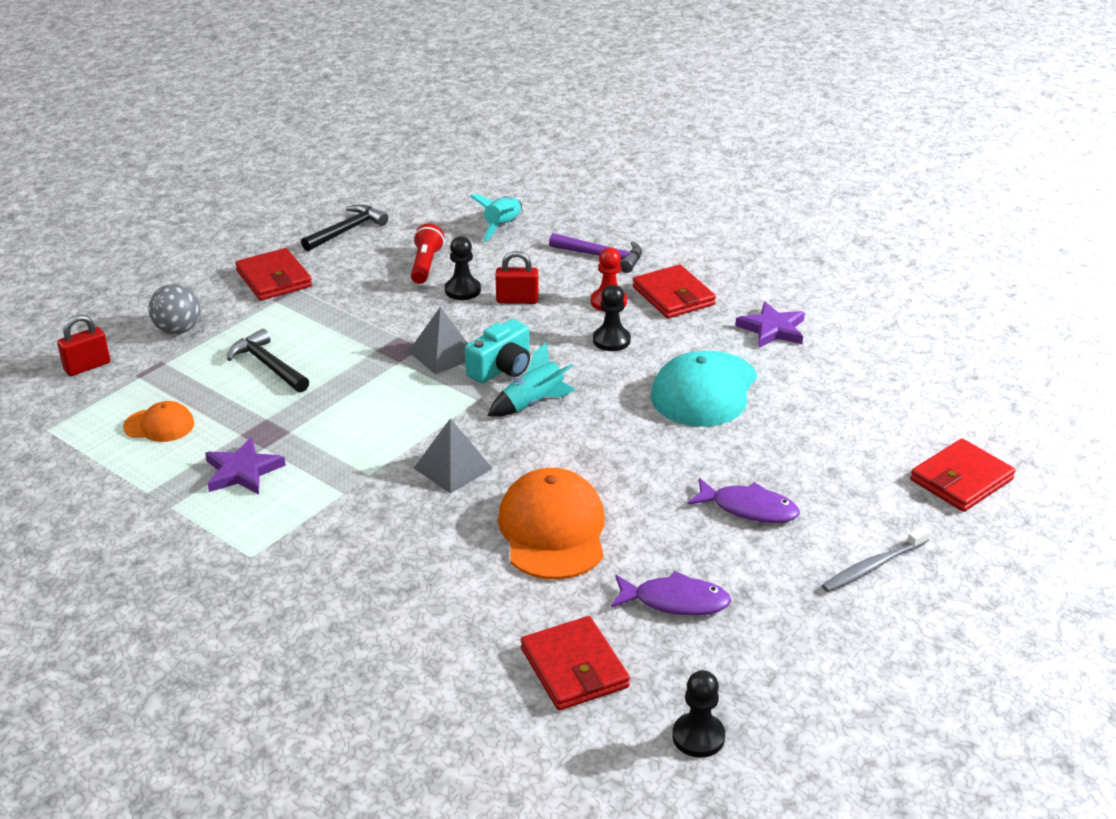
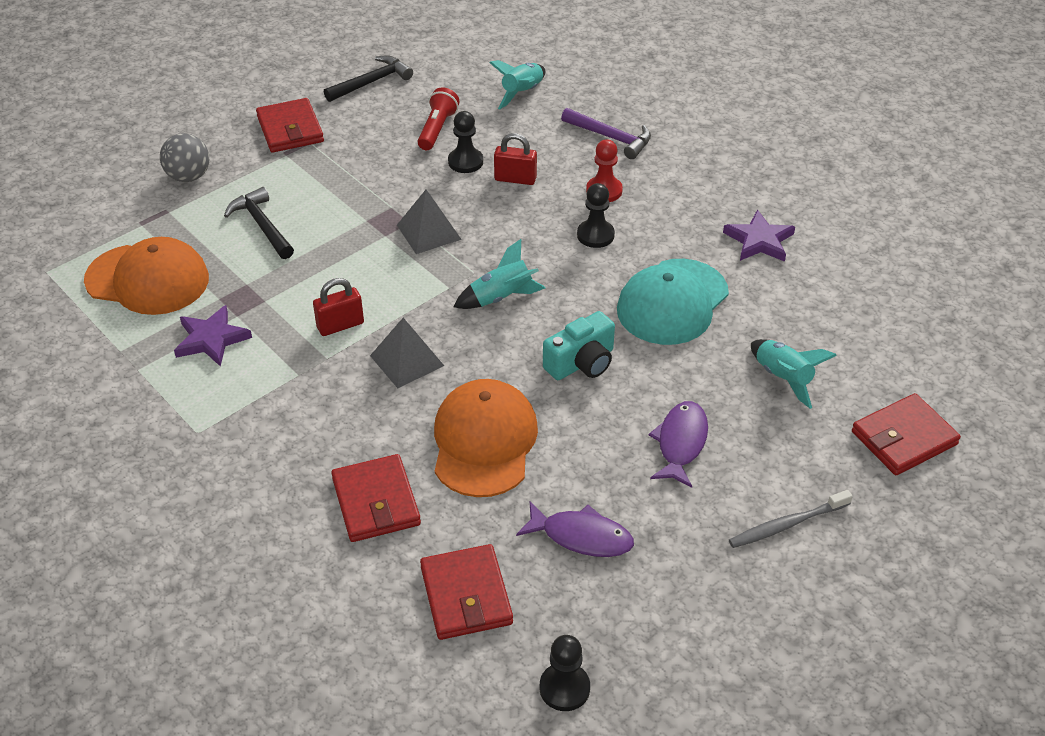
camera: 10 degrees right, 10 degrees up
red padlock [57,315,110,376] -> red padlock moved to [313,278,364,336]
orange cap [123,401,194,442] -> orange cap [84,237,209,315], size x1.89
turquoise camera [465,319,530,383] -> turquoise camera moved to [543,311,615,380]
red wallet [633,264,716,318] -> red wallet moved to [331,454,421,542]
purple fish [687,478,800,523] -> purple fish turned 105 degrees counterclockwise [649,401,708,488]
none -> turquoise rocket [751,339,837,409]

